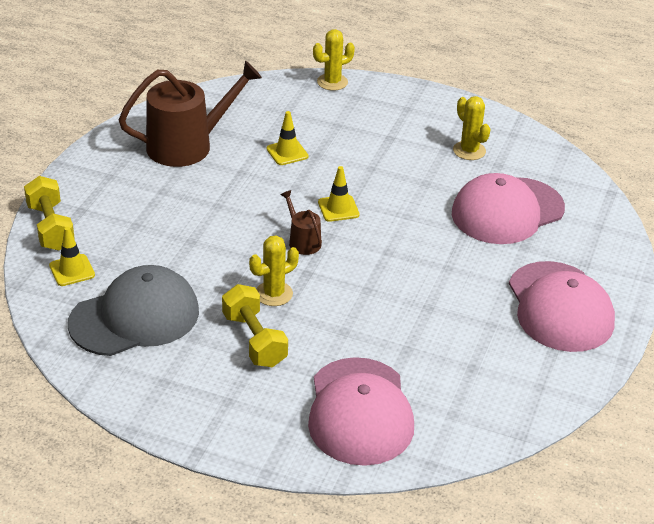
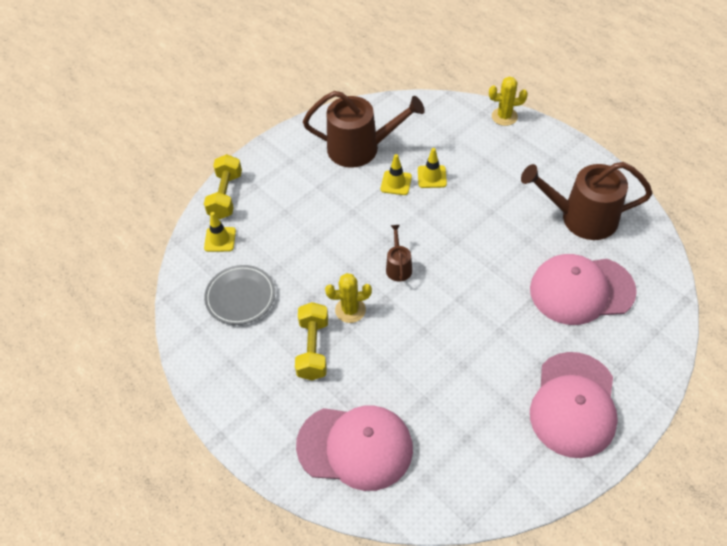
camera: 30 degrees right, 15 degrees up
grey cap [68,265,199,356] -> grey plate [204,265,275,325]
pink cap [308,357,414,466] -> pink cap turned 105 degrees counterclockwise [296,405,413,491]
yellow traffic cone [318,166,360,222] -> yellow traffic cone moved to [381,154,412,195]
yellow cactus [453,96,490,160] -> brown watering can [521,162,653,240]

